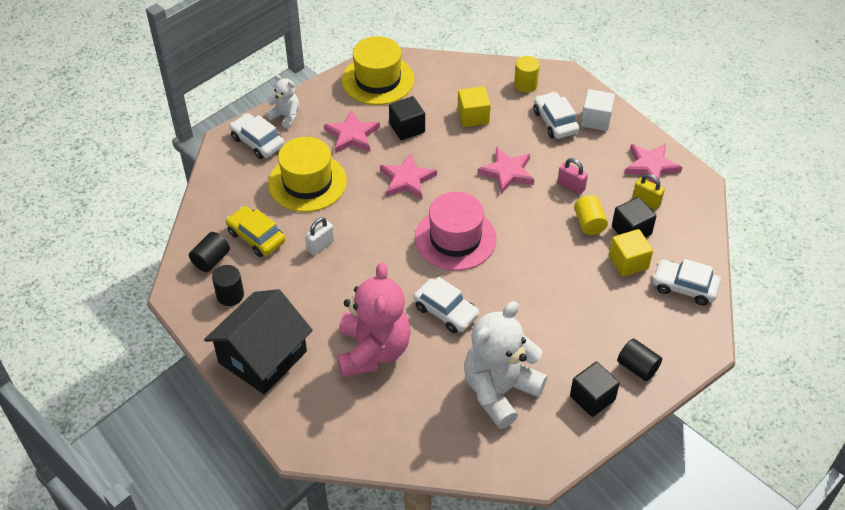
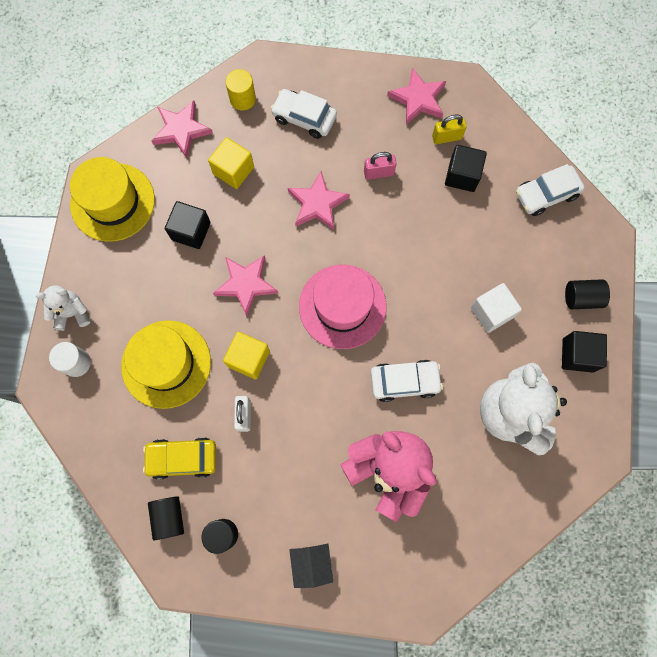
camera: 45 degrees left, 25 degrees up
black house [204,289,313,394] -> black house [289,544,333,588], size x0.46
white car [229,113,285,159] -> white cylinder [49,342,91,377]
pink star [324,110,380,153] -> pink star moved to [151,100,213,158]
yellow cylinder [574,195,608,235] -> none
white cube [581,89,615,131] -> white cube moved to [471,283,522,333]
yellow cube [609,229,653,277] -> yellow cube moved to [223,332,270,380]

